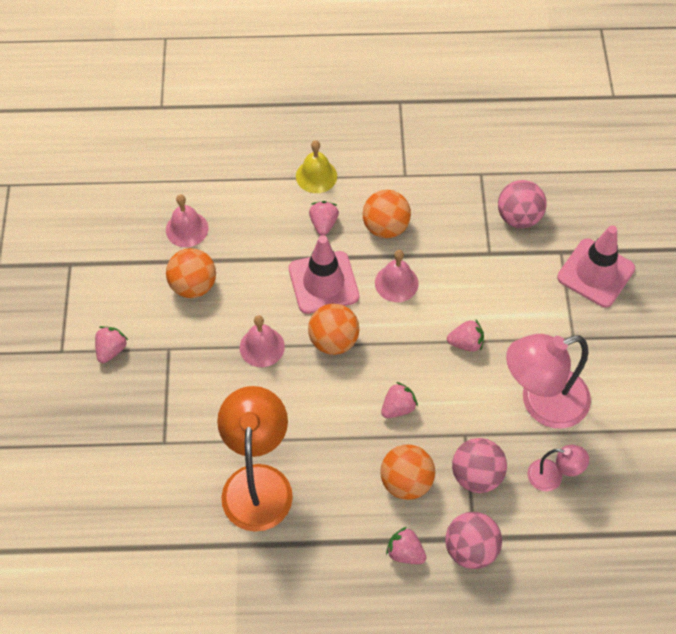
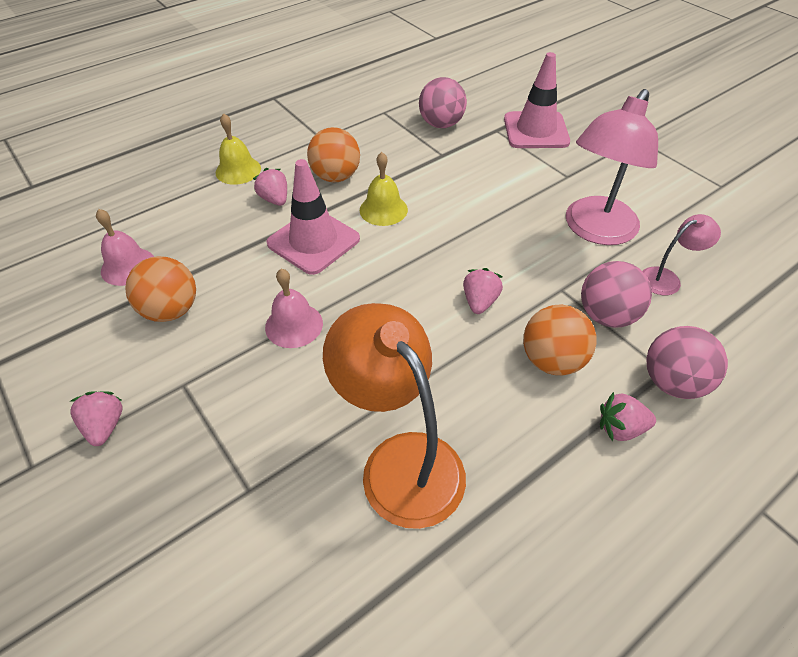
camera: 35 degrees left, 10 degrees down
orange ball [308,304,359,355] -> none
pink bell [375,250,419,302] -> yellow bell [360,152,408,226]
pink strawberry [447,319,484,352] -> none

